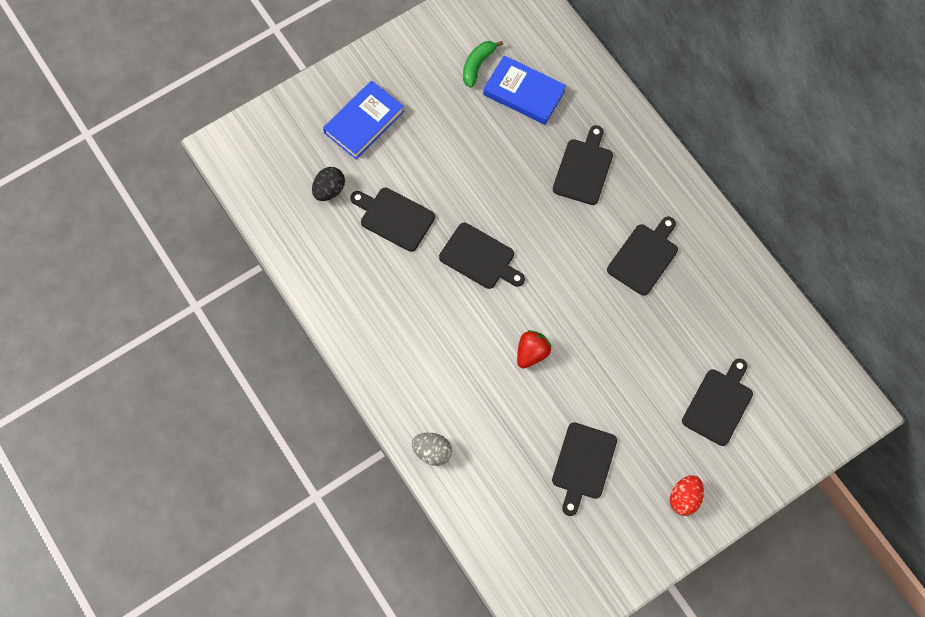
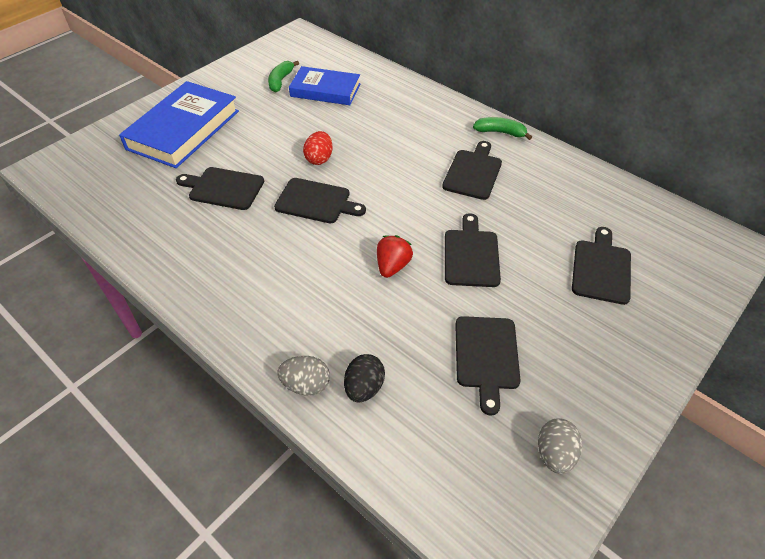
camera: 15 degrees left, 20 degrees down
black egg [312,167,345,201] -> black egg moved to [344,354,385,403]
blue book [323,81,404,159] -> blue book [119,81,239,168], size x1.52
black cutting board [553,125,613,205] -> black cutting board moved to [445,213,501,287]
red egg [670,475,704,516] -> red egg moved to [303,131,333,165]
none -> green banana [473,117,532,140]
none -> grey egg [538,418,582,474]

